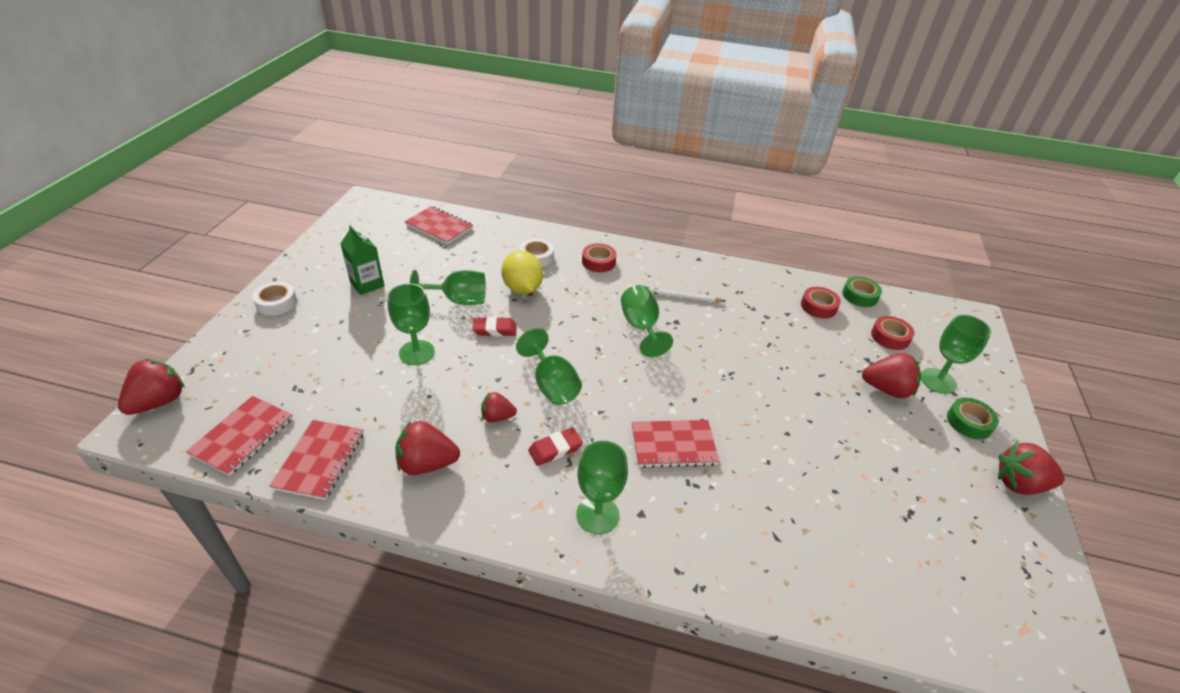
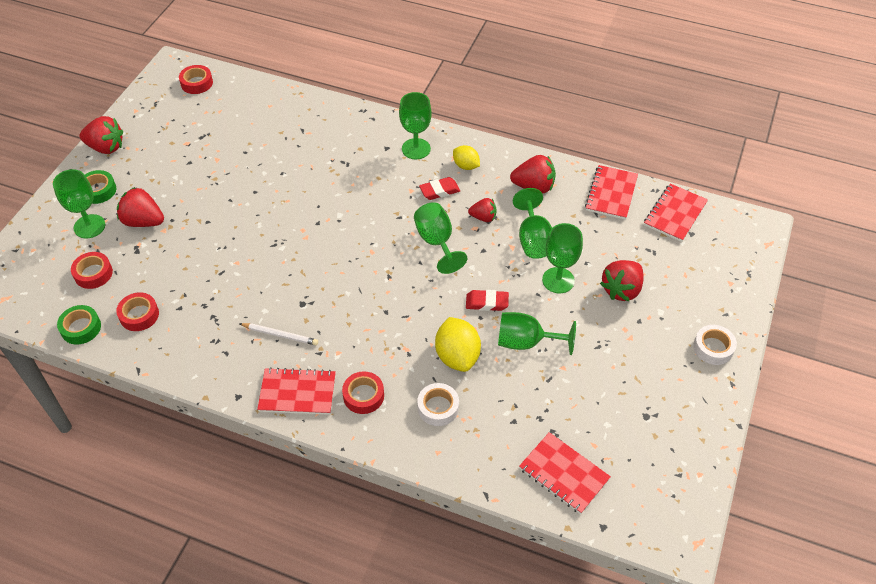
camera: 170 degrees left, 10 degrees up
red strawberry [118,359,184,415] -> red strawberry moved to [600,260,644,301]
green carton [340,225,384,295] -> none
green goblet [621,285,673,357] -> green goblet moved to [513,188,552,259]
red notebook [632,420,719,468] -> red notebook moved to [257,367,336,415]
none -> red tape [179,65,213,94]
none -> yellow lemon [453,145,480,170]

